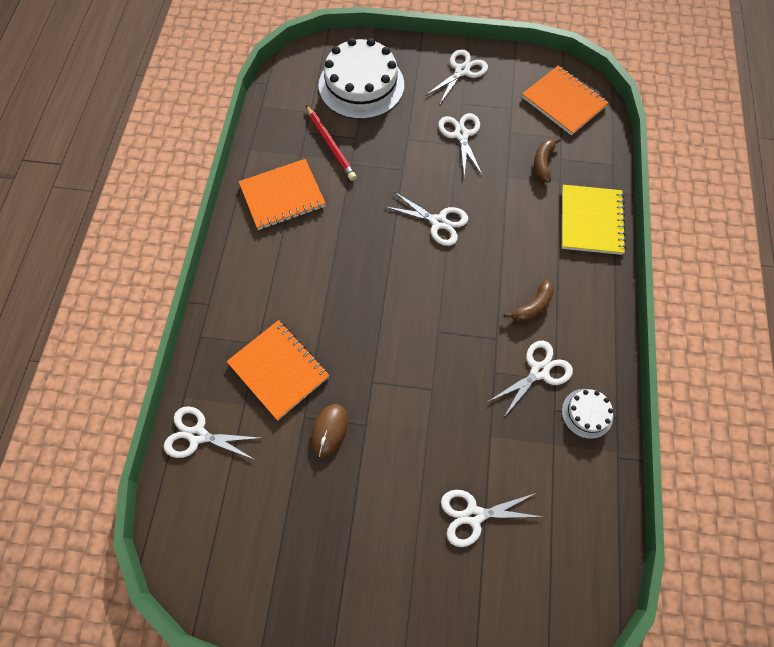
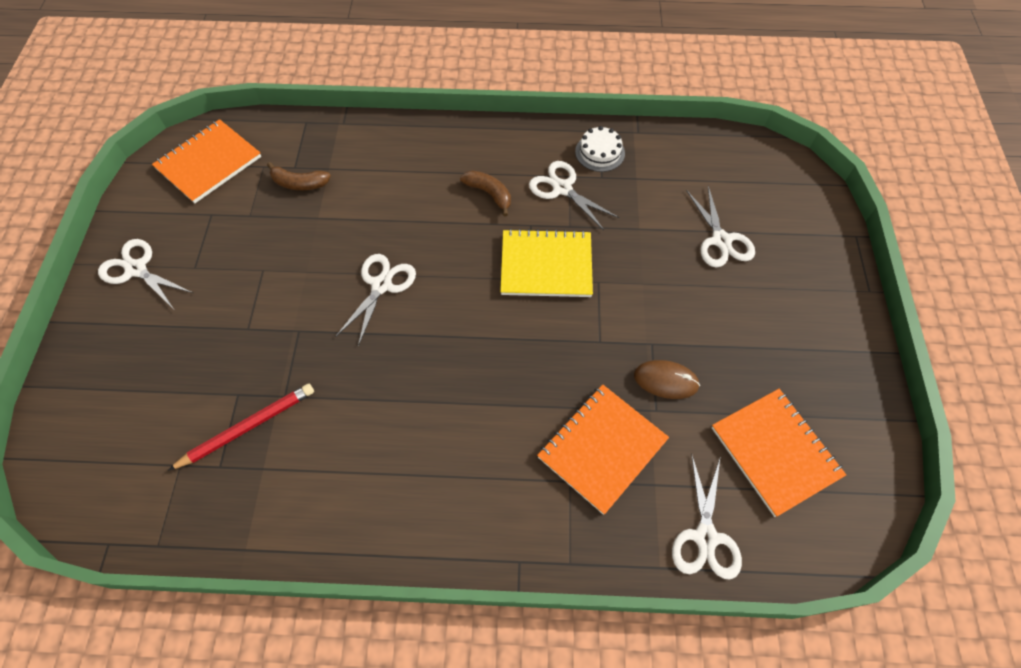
camera: 95 degrees left, 5 degrees down
orange notebook [239,159,326,230] -> orange notebook moved to [711,389,846,517]
white cake [319,38,404,119] -> none
white scissors [438,113,483,176] -> none
yellow notebook [562,185,626,255] -> yellow notebook moved to [500,229,593,297]

